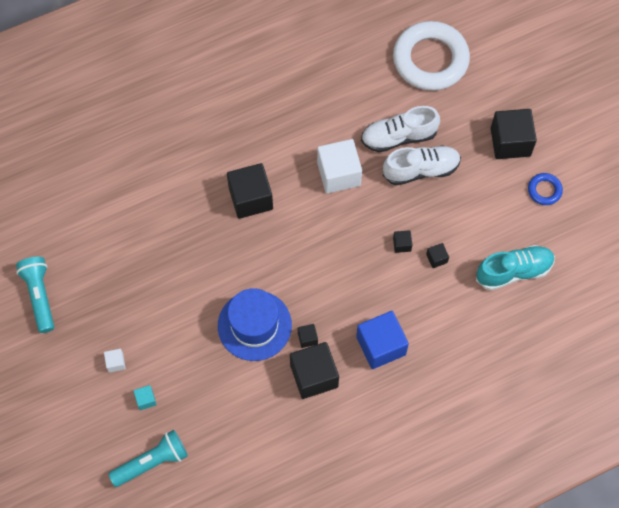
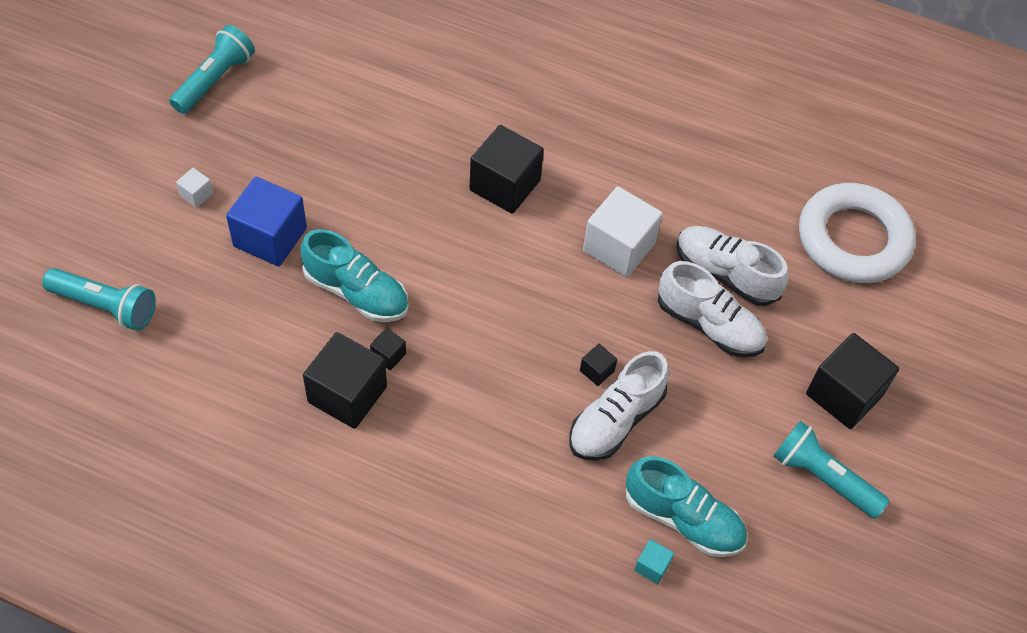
camera: 45 degrees right, 10 degrees down
turquoise cube [133,385,157,410] -> turquoise cube moved to [634,539,674,584]
blue hat [218,288,292,361] -> turquoise shoe [300,229,408,322]
blue cube [356,311,409,369] -> blue cube moved to [226,177,307,266]
black cube [426,243,449,268] -> white shoe [569,351,669,461]
blue ring [528,173,563,205] -> turquoise flashlight [773,421,889,519]

